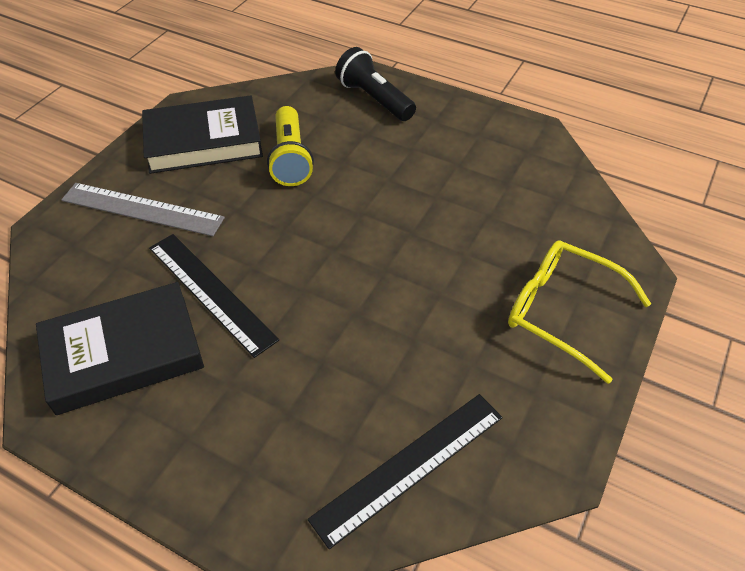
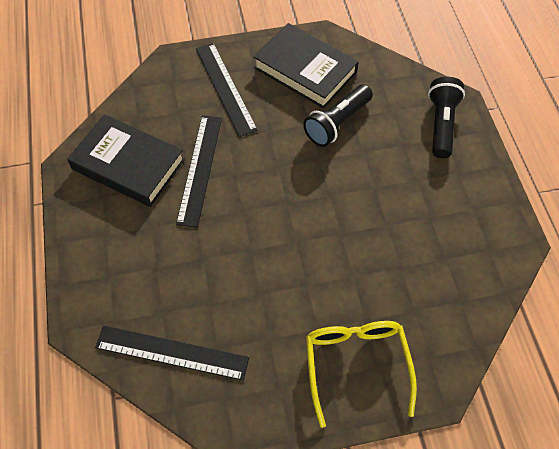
camera: 50 degrees right, 10 degrees up
grey ruler [61,183,225,236] -> black ruler [196,43,258,137]
yellow flashlight [267,106,314,186] -> black flashlight [303,84,373,147]

